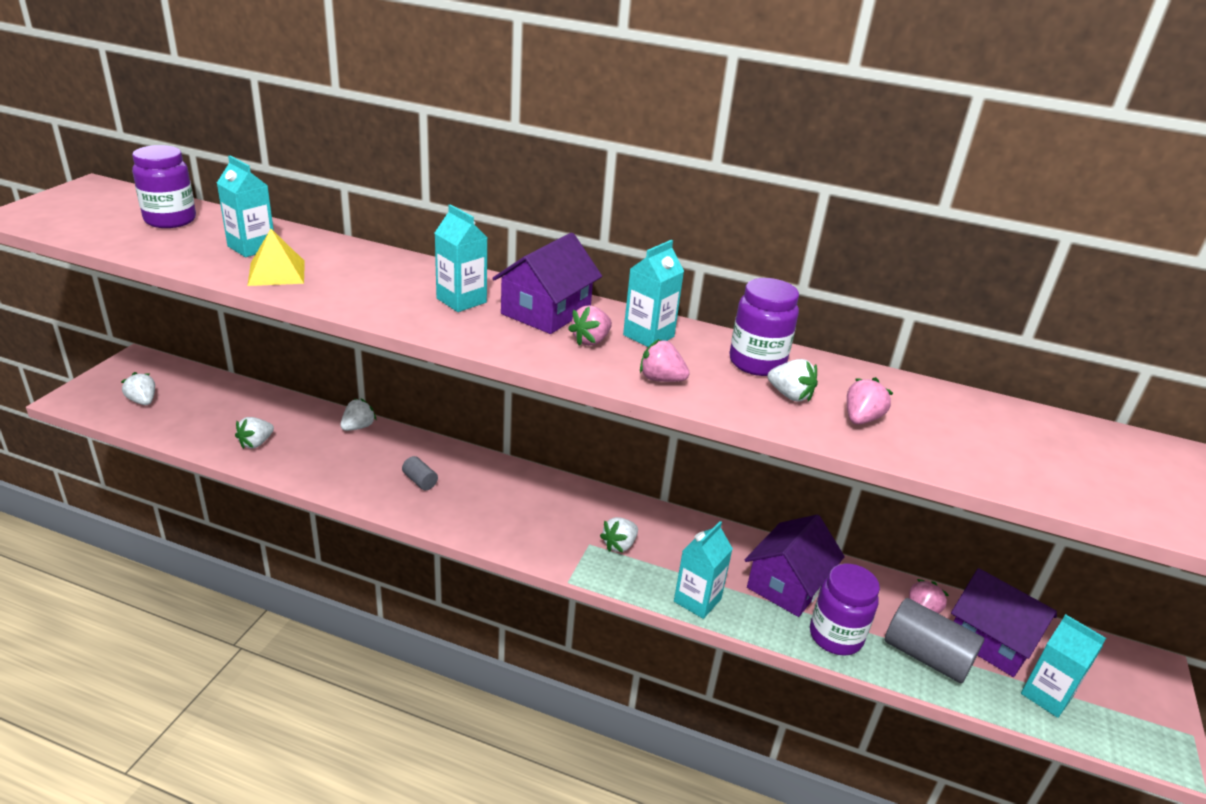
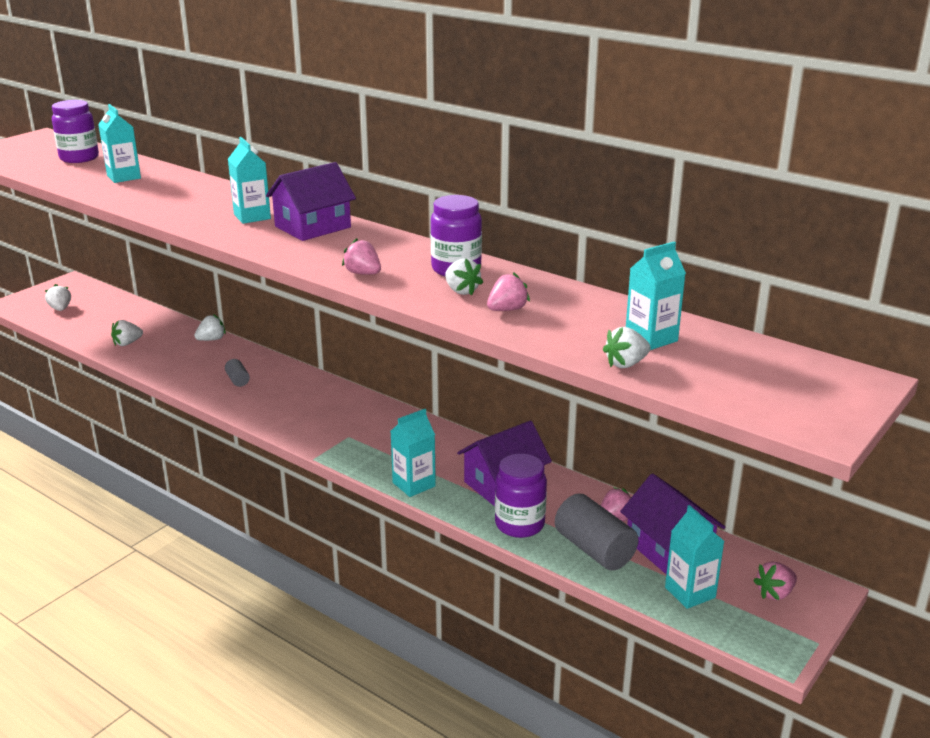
camera: 20 degrees right, 5 degrees down
yellow pyramid [248,229,305,286] -> none
pink strawberry [568,305,612,346] -> pink strawberry moved to [753,562,797,600]
white strawberry [600,517,638,553] -> white strawberry moved to [603,327,650,368]
turquoise carton [623,240,684,347] -> turquoise carton moved to [626,241,686,350]

